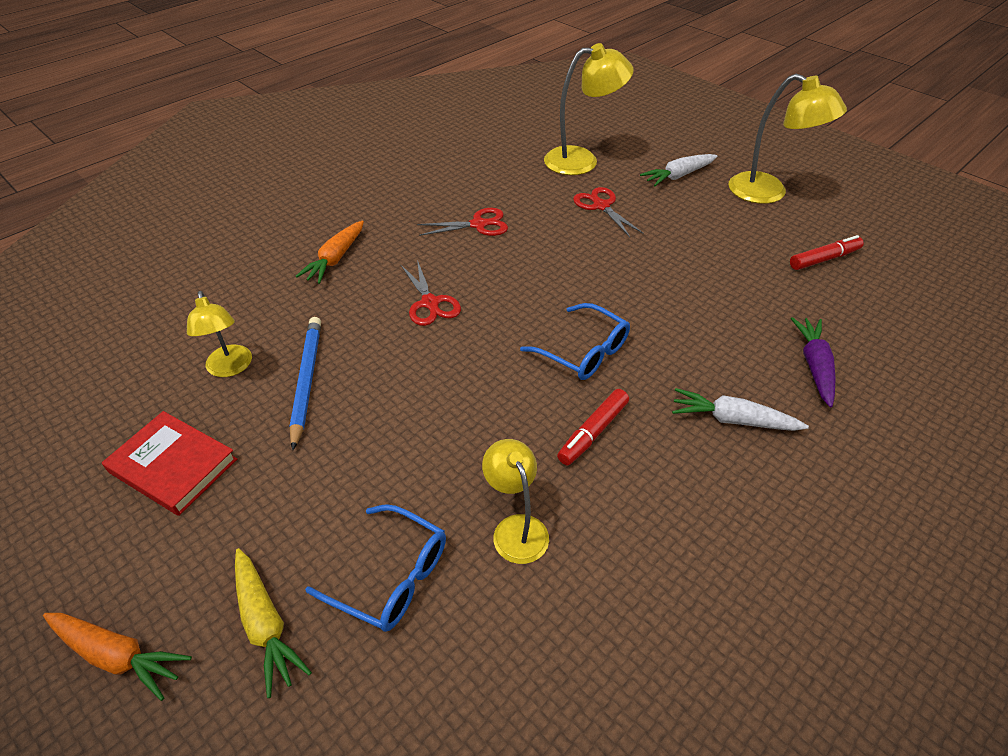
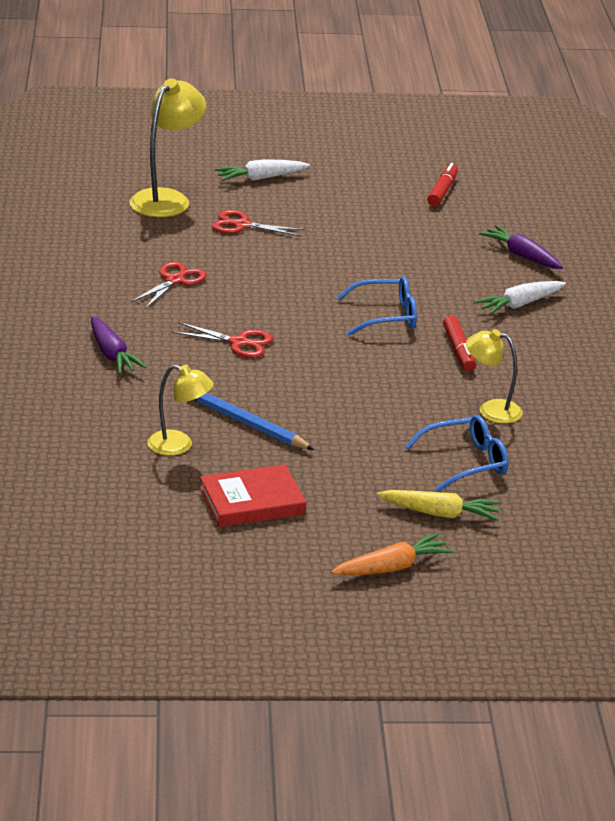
camera: 50 degrees left, 15 degrees down
orange carrot [295,221,364,284] -> purple carrot [91,316,147,374]
white carrot [640,154,718,186] -> white carrot turned 60 degrees clockwise [215,159,310,181]
yellow lamp [729,74,847,204] -> none

